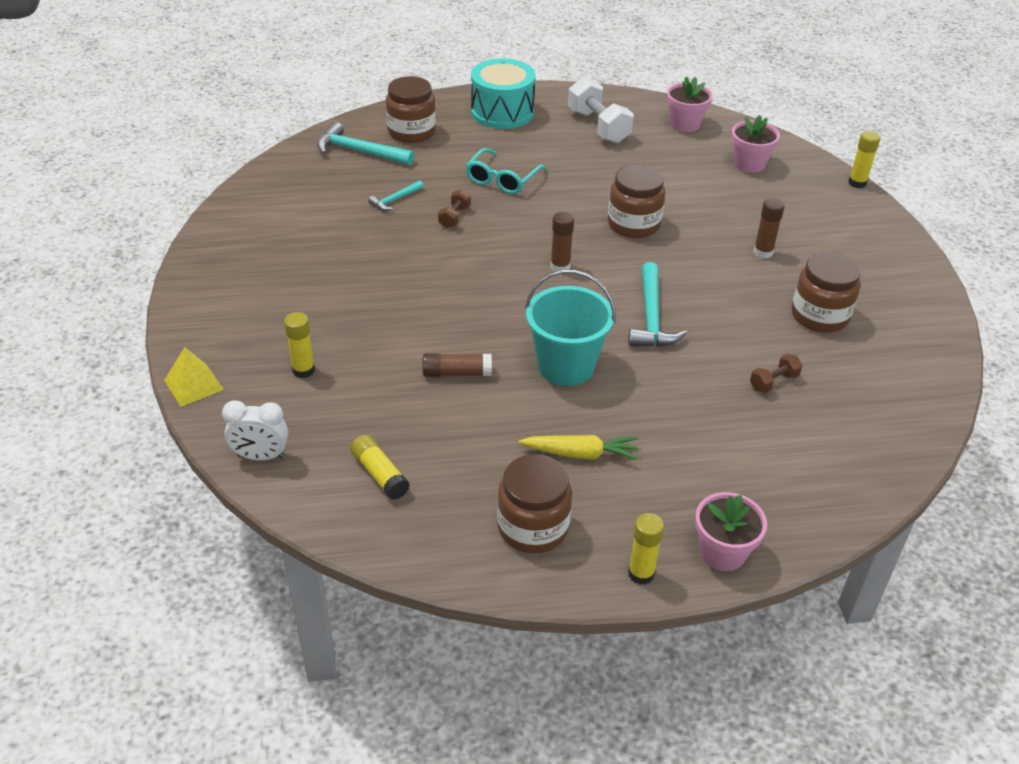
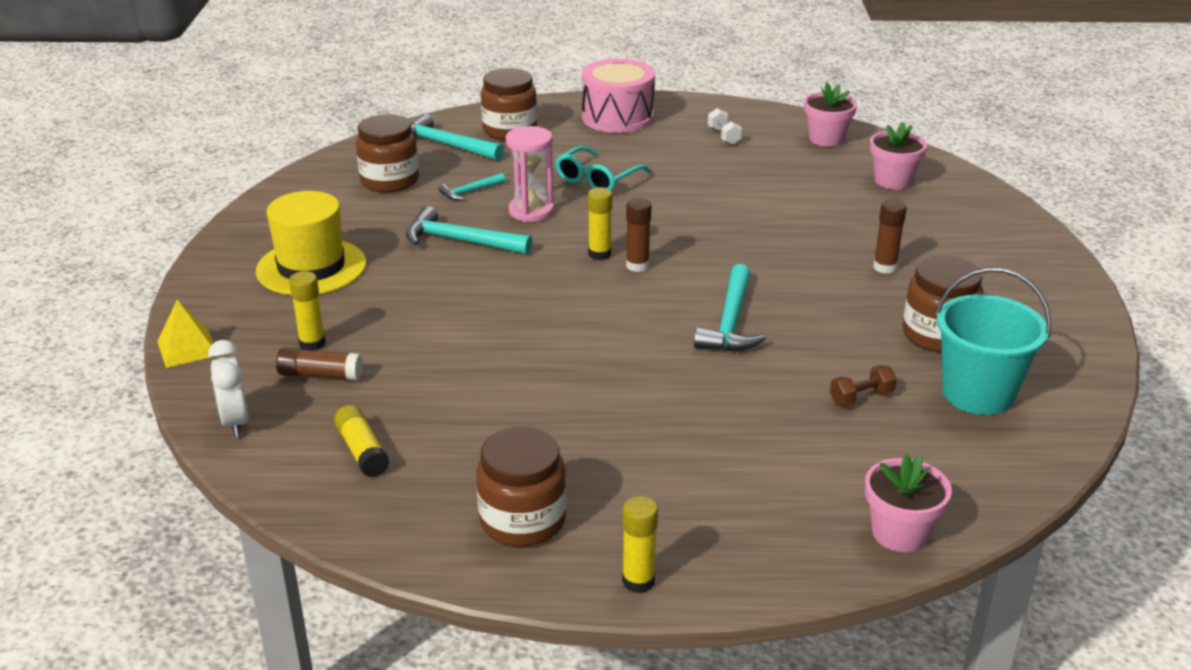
camera: 10 degrees right, 10 degrees down
white clock [222,400,288,461] -> white clock turned 60 degrees clockwise [208,340,249,437]
brown glue stick [423,353,492,377] -> brown glue stick moved to [276,347,363,380]
brown dumbbell [438,189,471,228] -> pink hourglass [506,126,554,222]
turquoise drum [471,58,536,129] -> pink drum [582,59,655,133]
yellow carrot [519,435,639,460] -> none
turquoise bucket [525,269,616,386] -> turquoise bucket moved to [935,267,1051,415]
white dumbbell [568,77,634,143] -> white dumbbell [708,108,742,145], size x0.51
brown jar [608,164,665,238] -> brown jar moved to [356,114,419,193]
pink flower pot [695,492,767,571] -> pink flower pot moved to [865,454,952,552]
yellow glue stick [848,131,880,188] -> yellow glue stick moved to [588,187,612,260]
none -> yellow hat [256,191,366,295]
none -> turquoise hammer [406,206,532,254]

